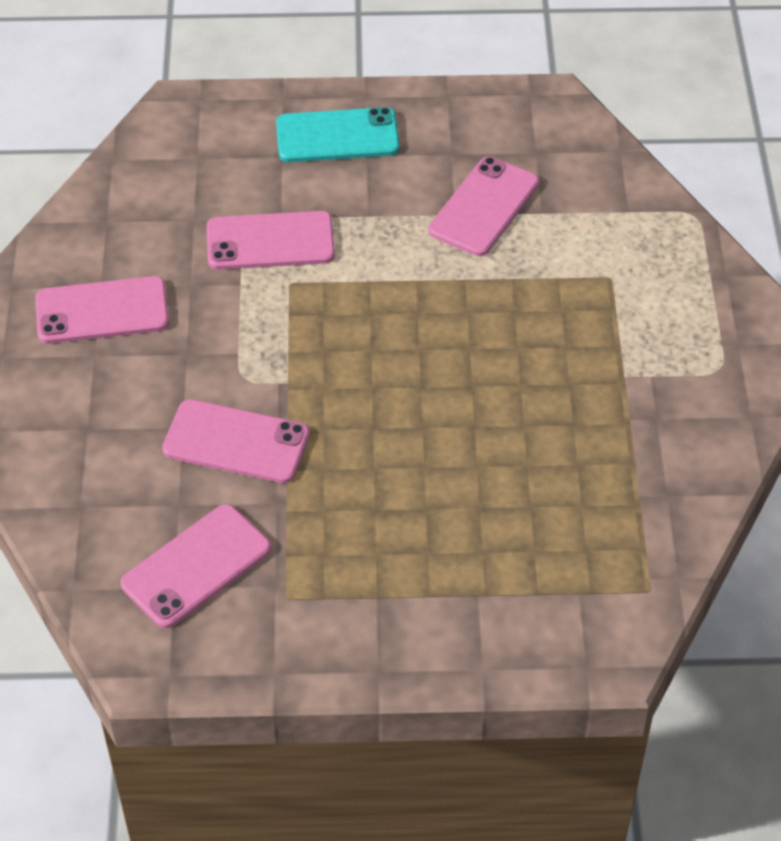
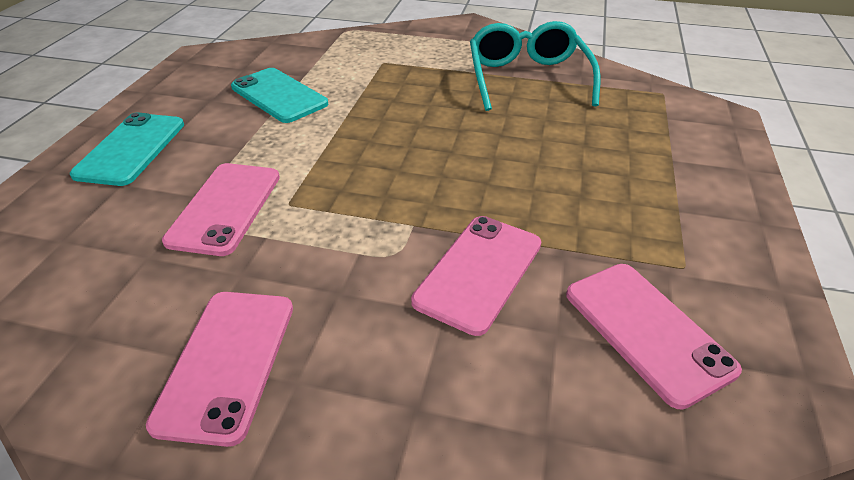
camera: 75 degrees left, 10 degrees down
pink phone [429,156,539,256] -> turquoise phone [231,68,328,123]
none -> turquoise glasses [470,21,601,111]

